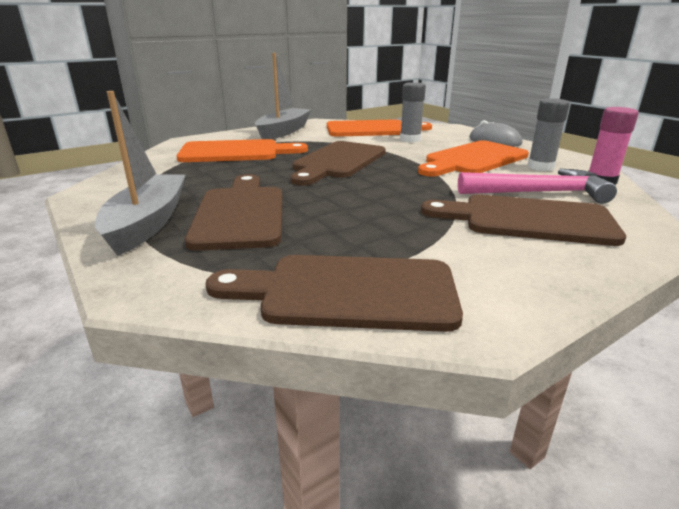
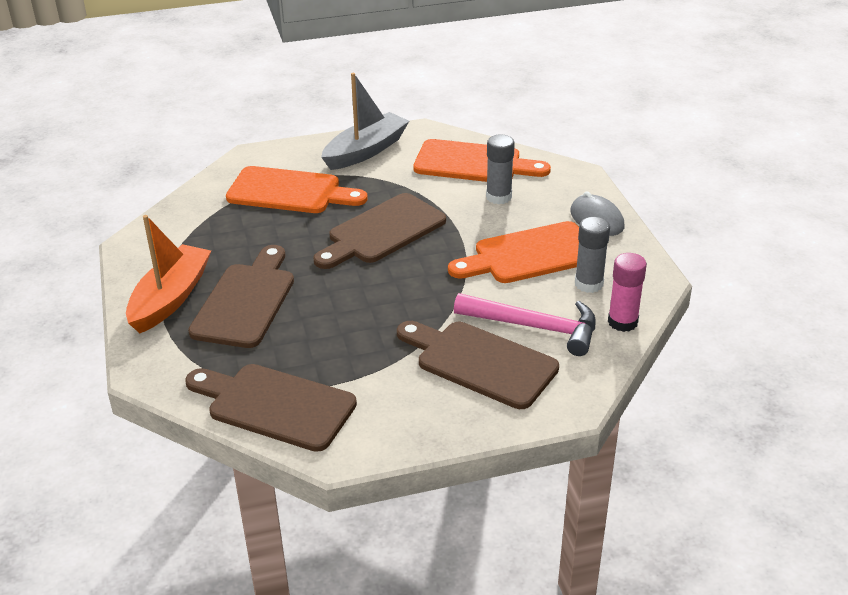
camera: 20 degrees right, 10 degrees up
grey boat [95,91,185,256] -> orange boat [126,215,211,333]

